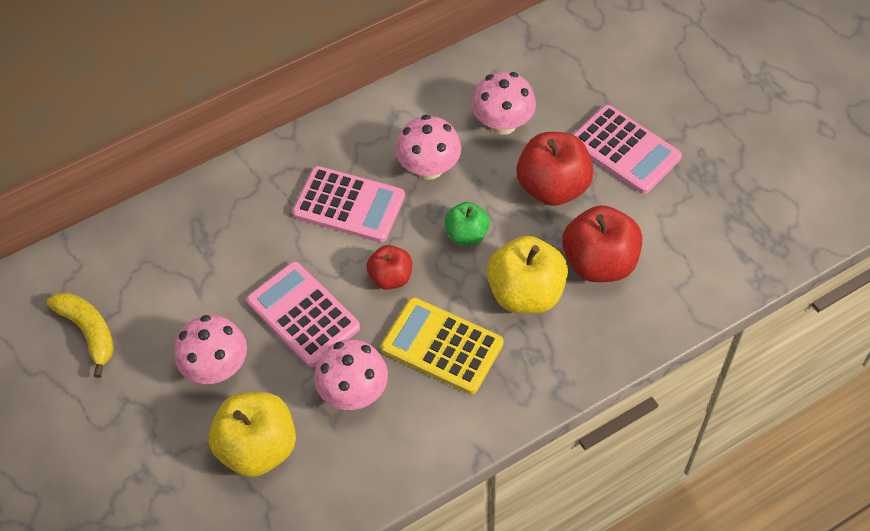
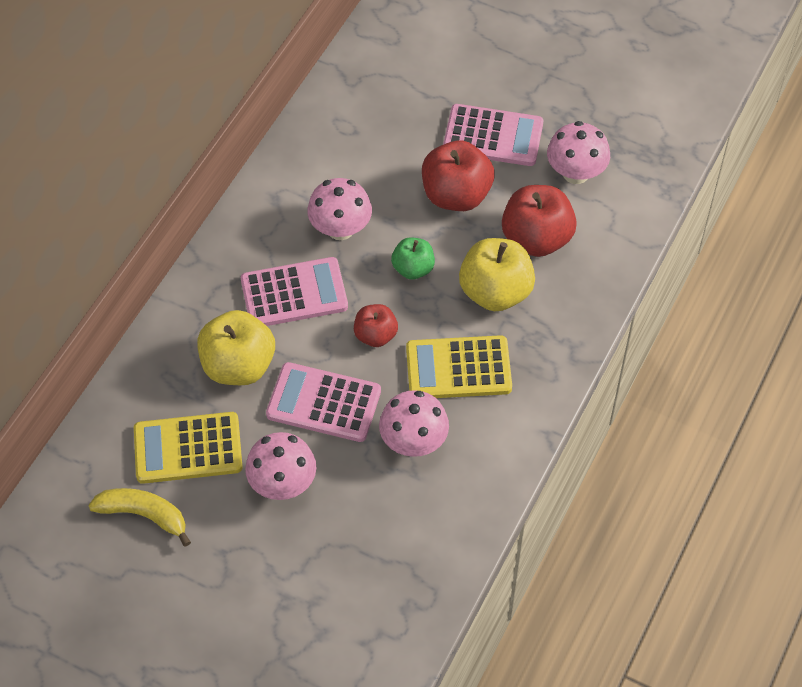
camera: 35 degrees left, 0 degrees up
yellow apple [208,392,296,477] -> yellow apple moved to [197,310,275,385]
pink mushroom [471,72,536,135] -> pink mushroom moved to [547,121,610,184]
none -> yellow calculator [134,412,243,484]

